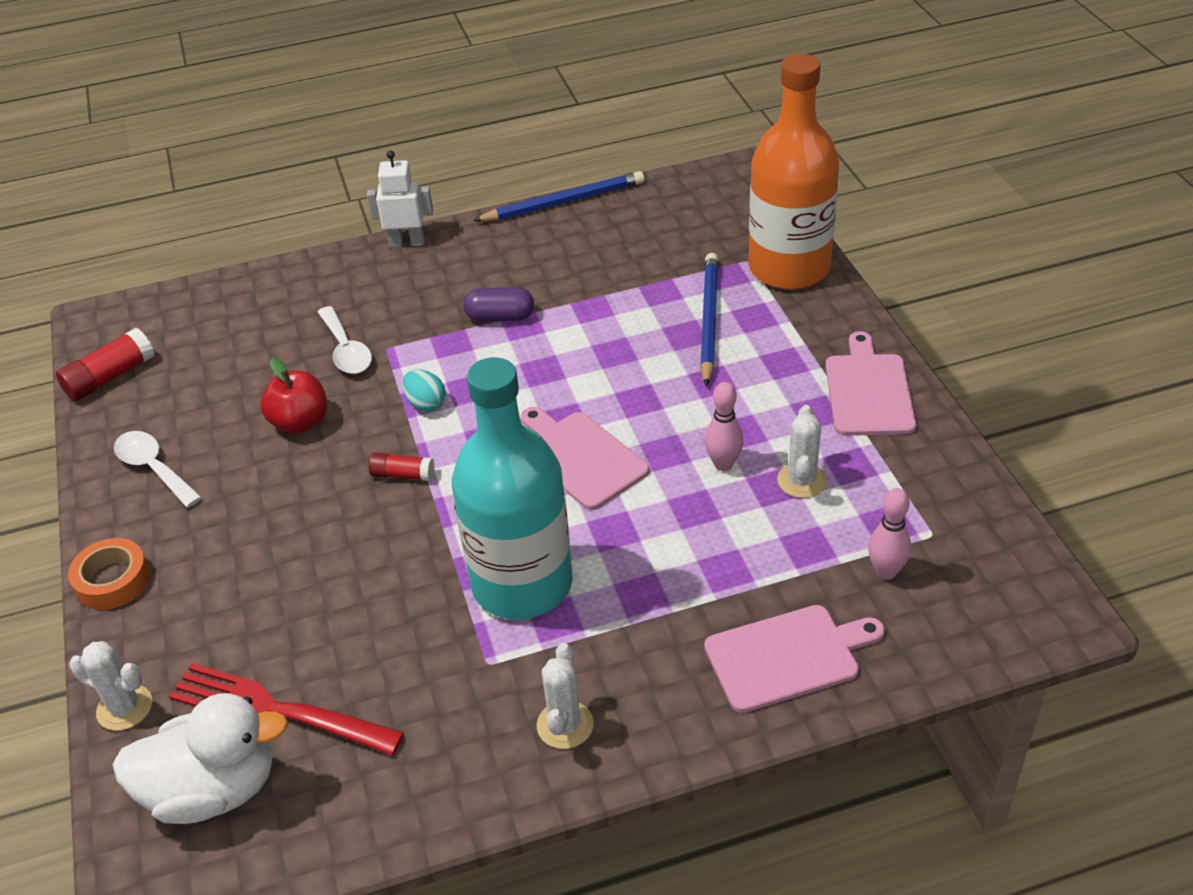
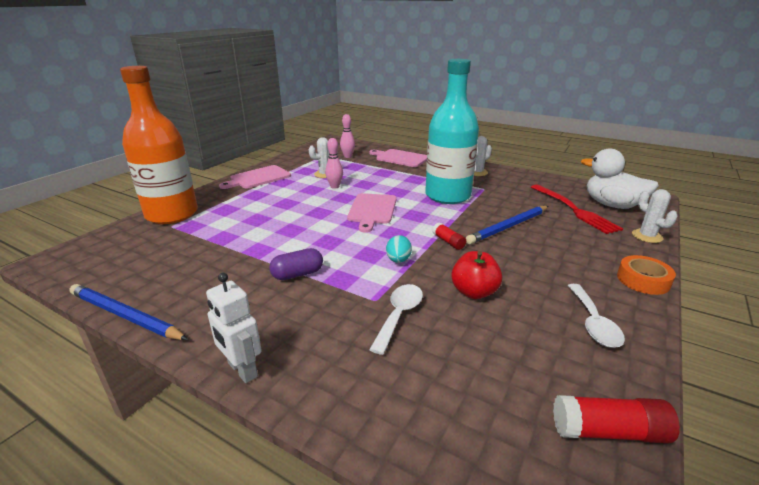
camera: 135 degrees left, 15 degrees down
purple capsule [464,287,534,322] -> purple capsule turned 75 degrees counterclockwise [269,248,323,280]
blue pencil [700,253,719,387] -> blue pencil moved to [466,206,549,244]

